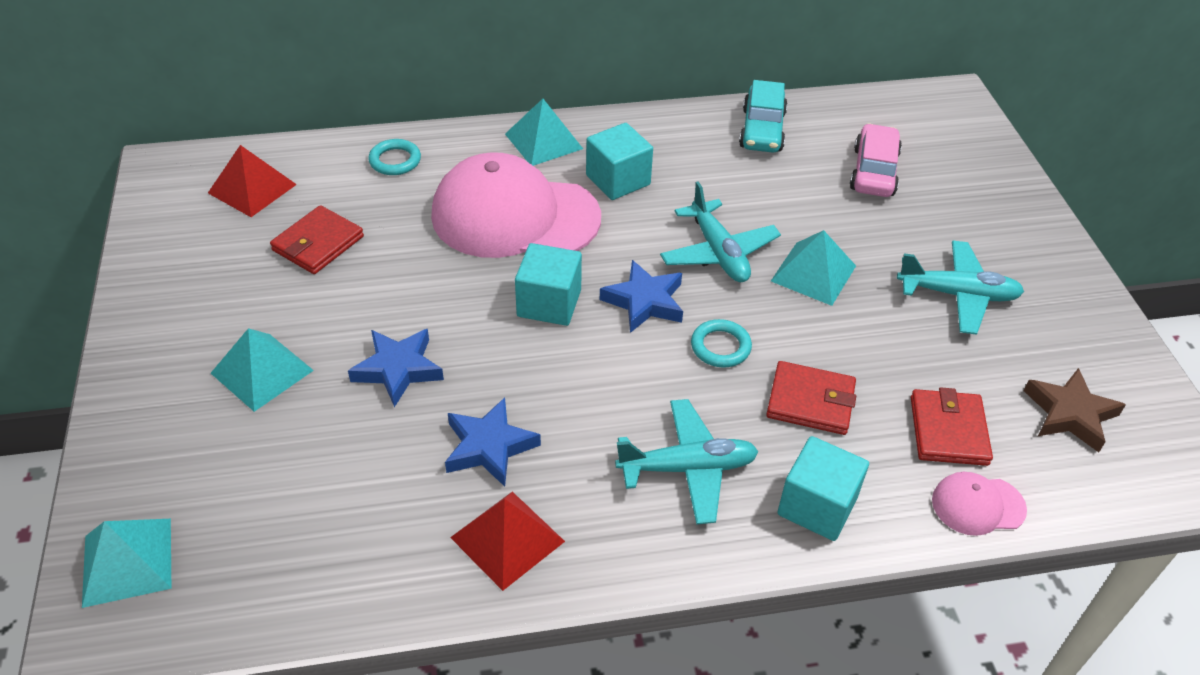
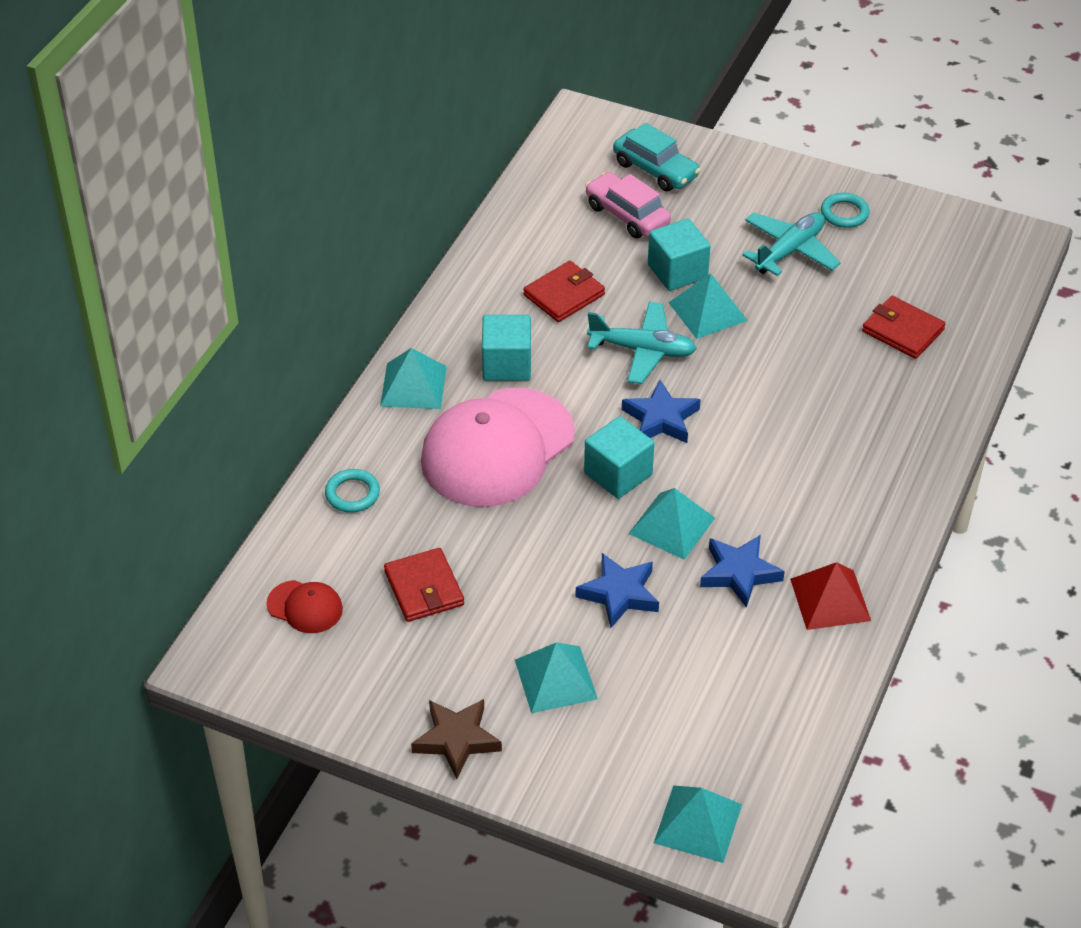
camera: 55 degrees left, 0 degrees up
red pyramid [208,145,297,217] -> red cap [267,580,343,633]
turquoise plane [615,399,759,525] -> none
turquoise ring [691,319,752,368] -> turquoise ring moved to [821,193,869,228]
turquoise car [739,80,788,152] -> turquoise car moved to [613,123,701,192]
red wallet [766,361,856,435] -> red wallet moved to [523,261,605,322]
turquoise cube [777,436,869,541] -> turquoise cube moved to [648,218,710,291]
pink cap [932,472,1027,536] -> none
brown star [1024,368,1126,452] -> brown star moved to [411,699,502,779]
none -> turquoise pyramid [628,488,715,560]

